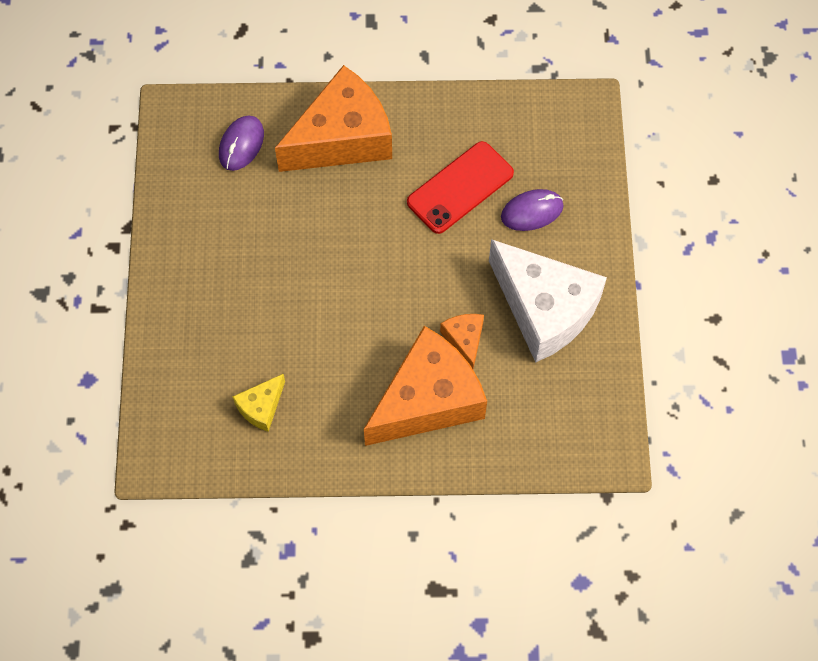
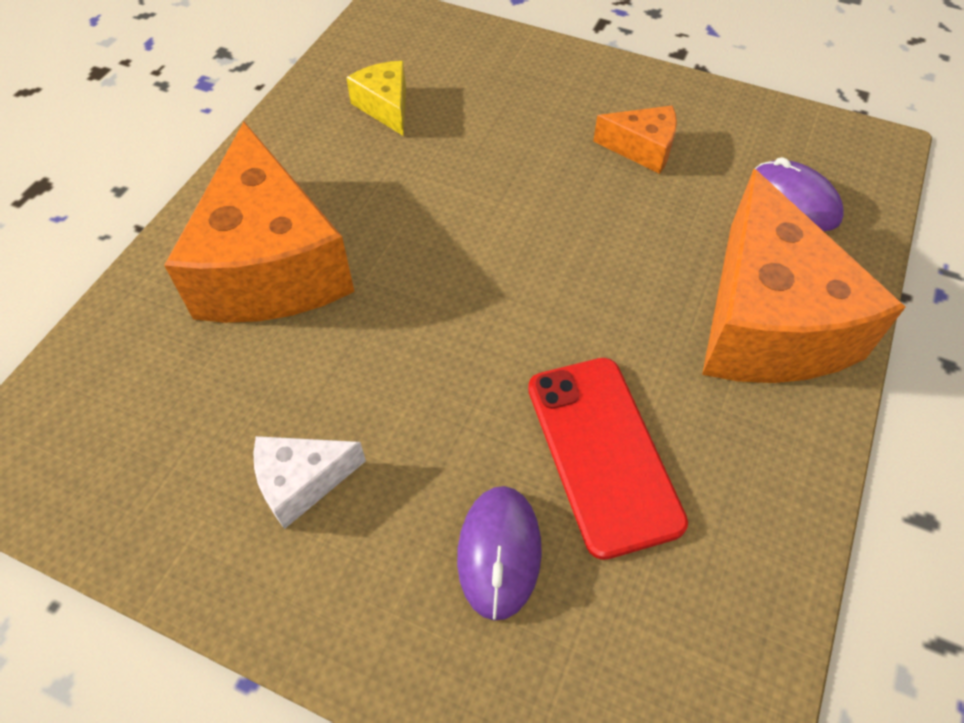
camera: 115 degrees right, 10 degrees down
orange cheese [440,314,484,369] -> orange cheese moved to [593,106,677,174]
white cheese [489,239,607,363] -> white cheese [253,436,366,529], size x0.45

